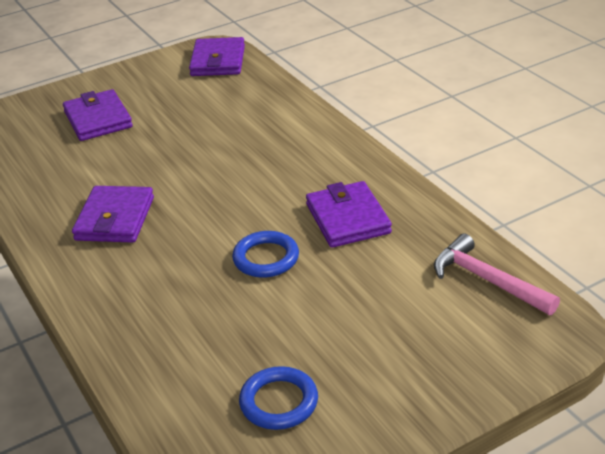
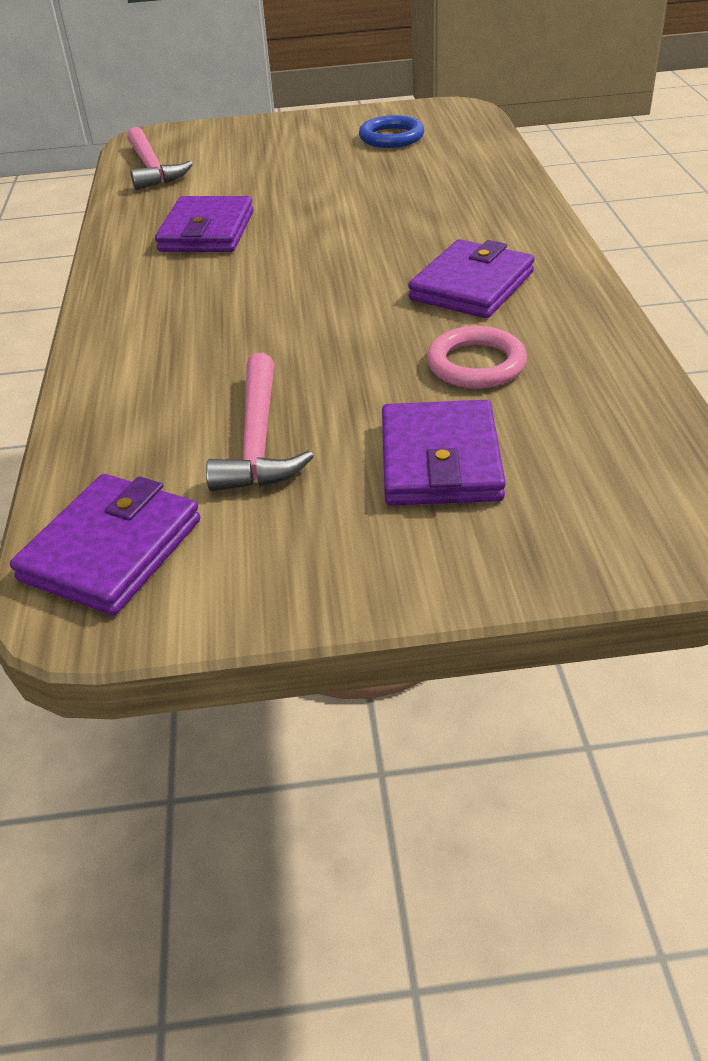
camera: 155 degrees left, 5 degrees up
blue ring [232,231,299,278] -> none
none -> pink hammer [206,353,313,491]
none -> pink ring [427,326,527,389]

